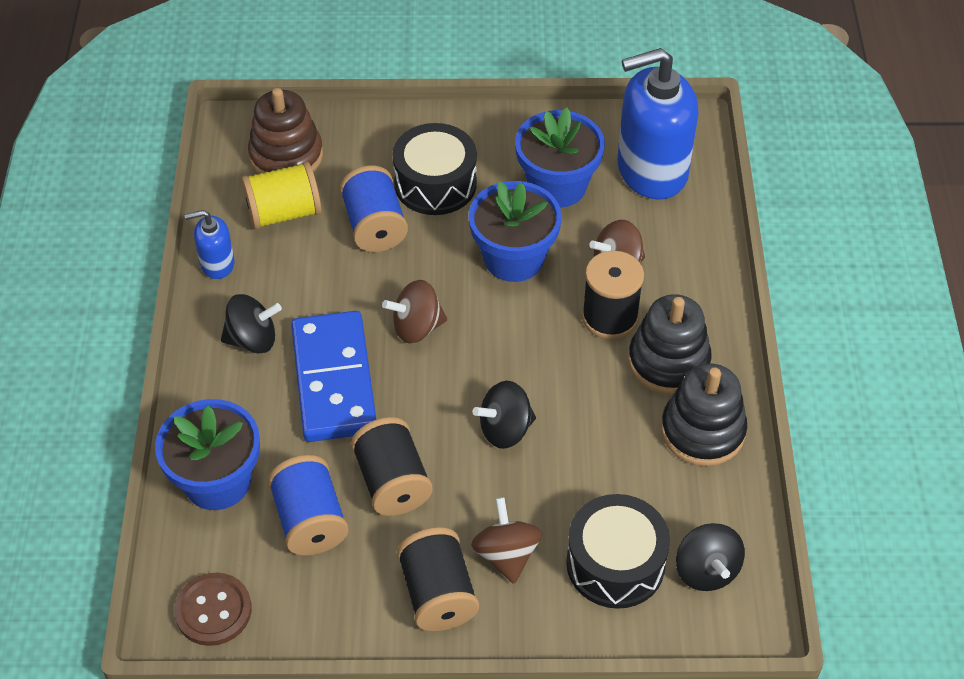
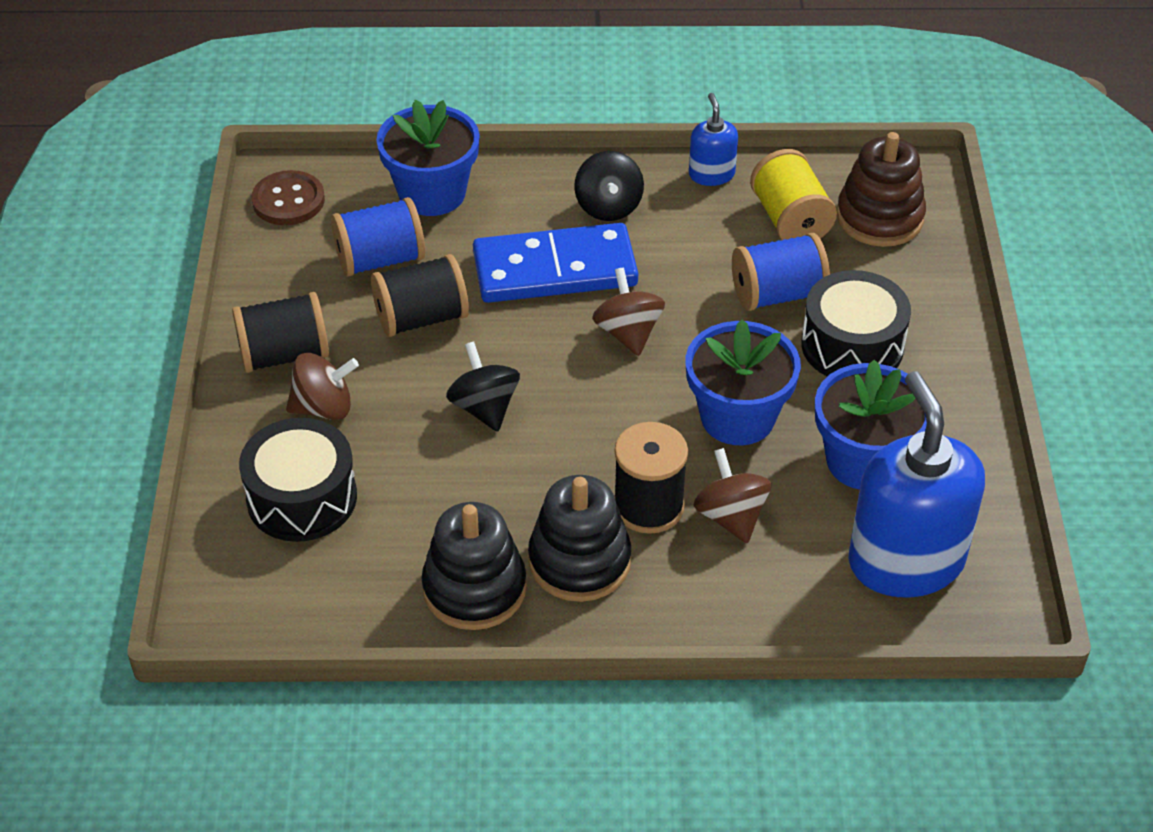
camera: 90 degrees right, 5 degrees down
black spinning top [676,523,745,591] -> none

